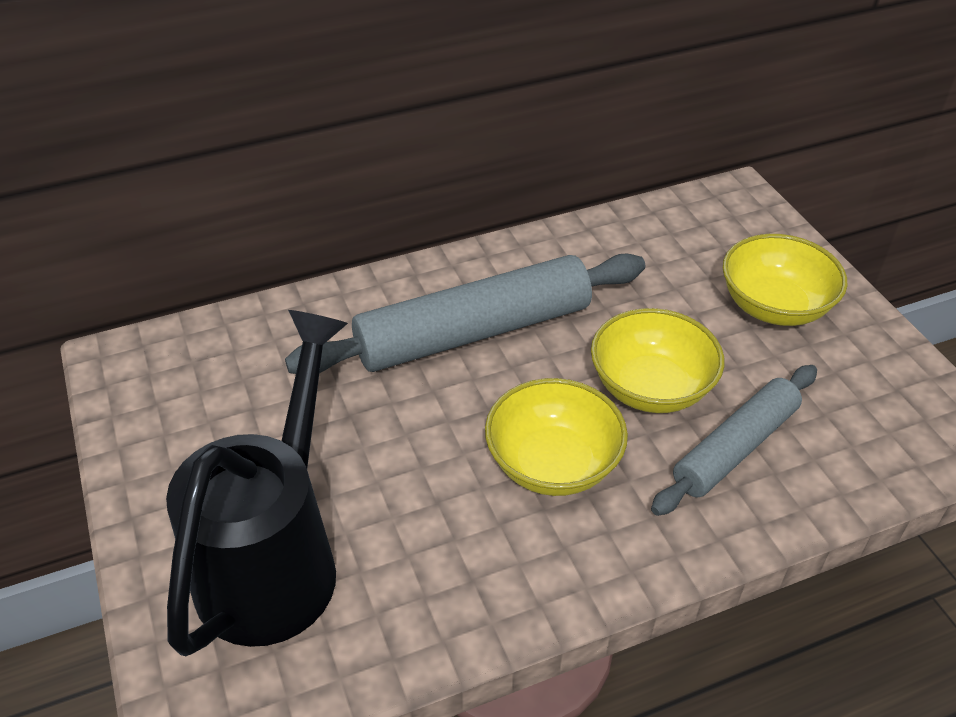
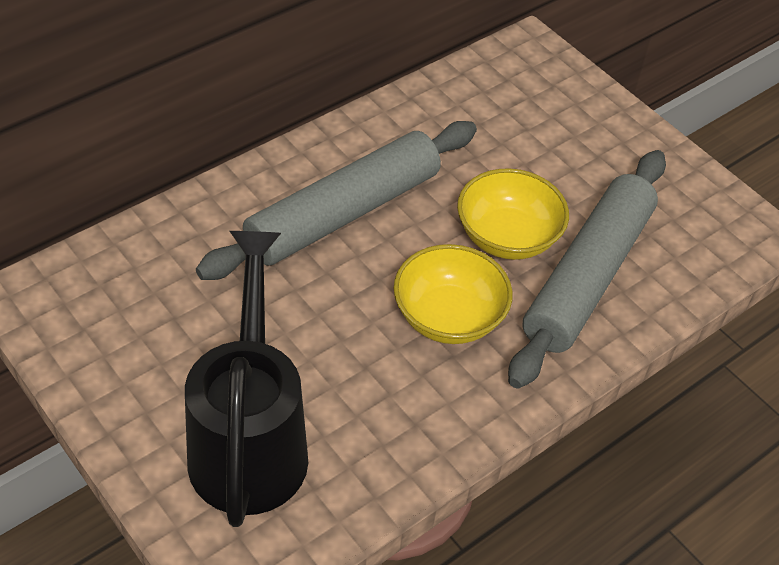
camera: 20 degrees left, 5 degrees up
grey rolling pin [651,365,817,516] -> grey rolling pin [508,150,666,389], size x1.61
yellow bowl [723,234,847,326] -> none

